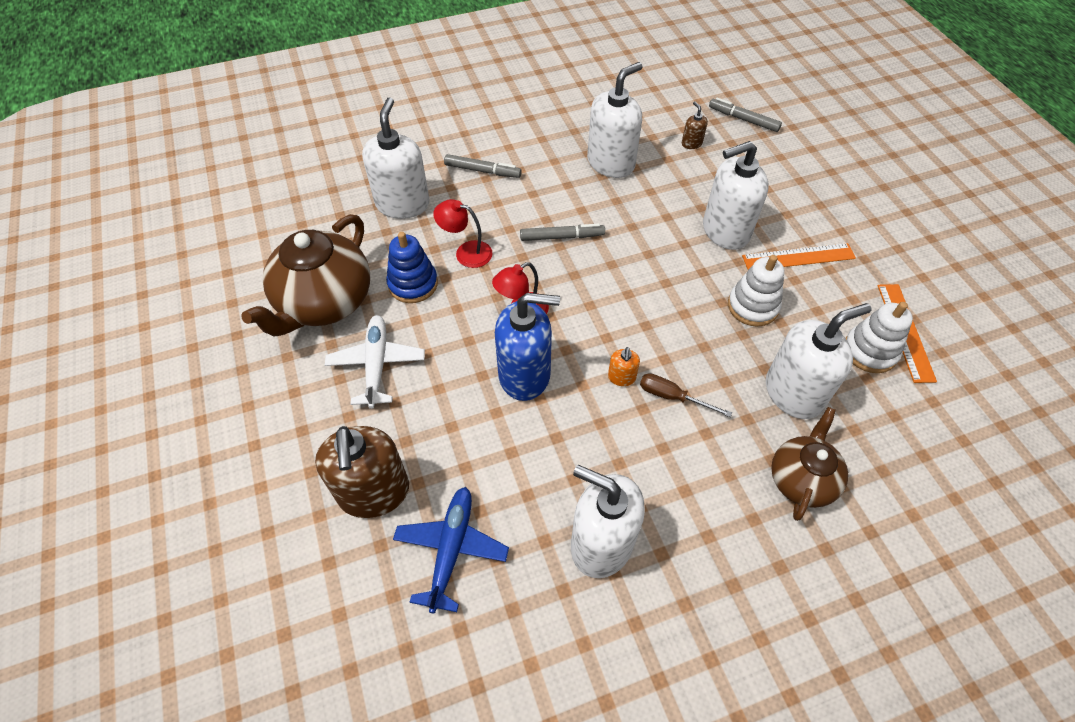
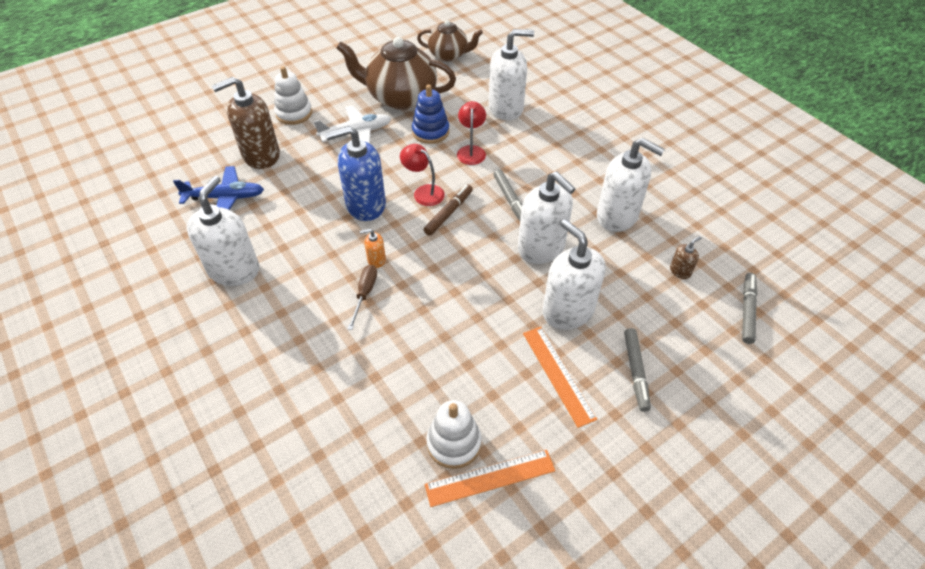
camera: 75 degrees right, 5 degrees down
grey marker [444,154,522,178] -> grey marker moved to [624,328,651,412]
blue soap dispenser [495,293,560,401] -> blue soap dispenser turned 90 degrees clockwise [326,126,386,221]
white stacking toy [728,255,784,327] -> white stacking toy moved to [274,66,312,125]
white soap dispenser [766,303,871,419] -> white soap dispenser moved to [518,171,576,264]
brown teapot [771,407,848,521] -> brown teapot moved to [417,20,483,61]
none -> brown marker [424,184,473,236]

